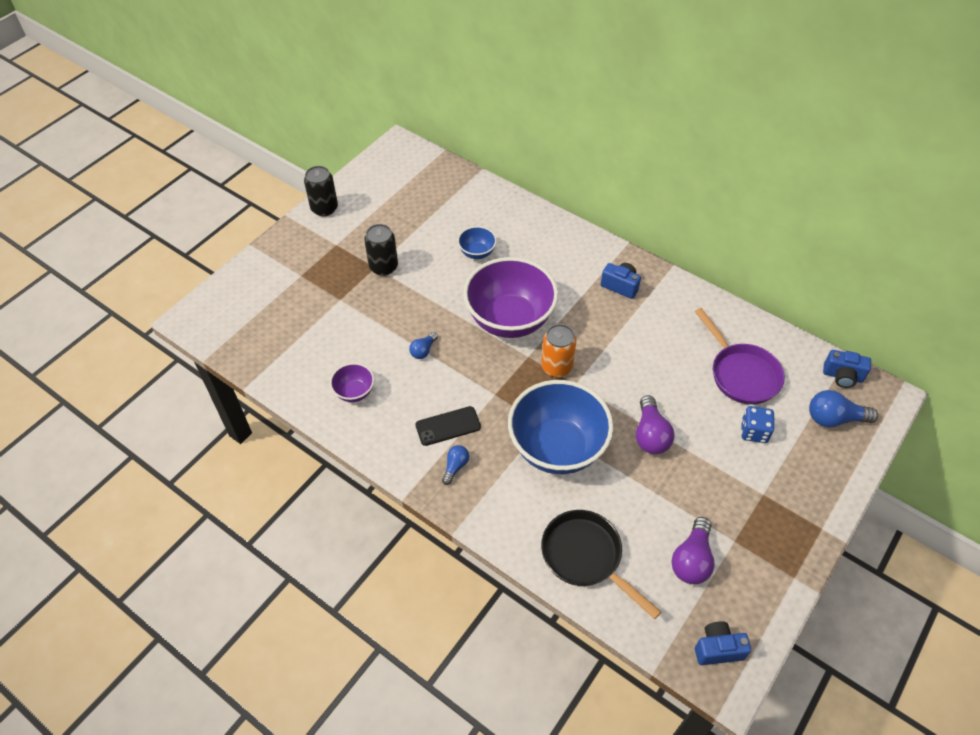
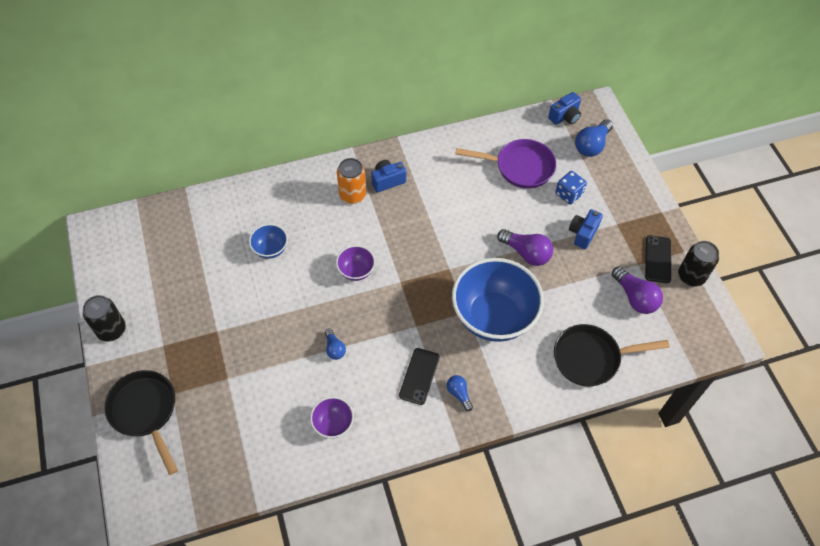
camera: 55 degrees left, 5 degrees up
black can [364,224,398,276] -> black can moved to [678,241,719,287]
purple bowl [463,257,558,338] -> purple bowl [336,245,375,281], size x0.45
orange can [541,324,576,377] -> orange can moved to [337,158,366,204]
blue camera [695,621,751,665] -> blue camera moved to [569,209,603,249]
none -> black pan [104,370,178,475]
none -> black phone [645,235,671,283]

